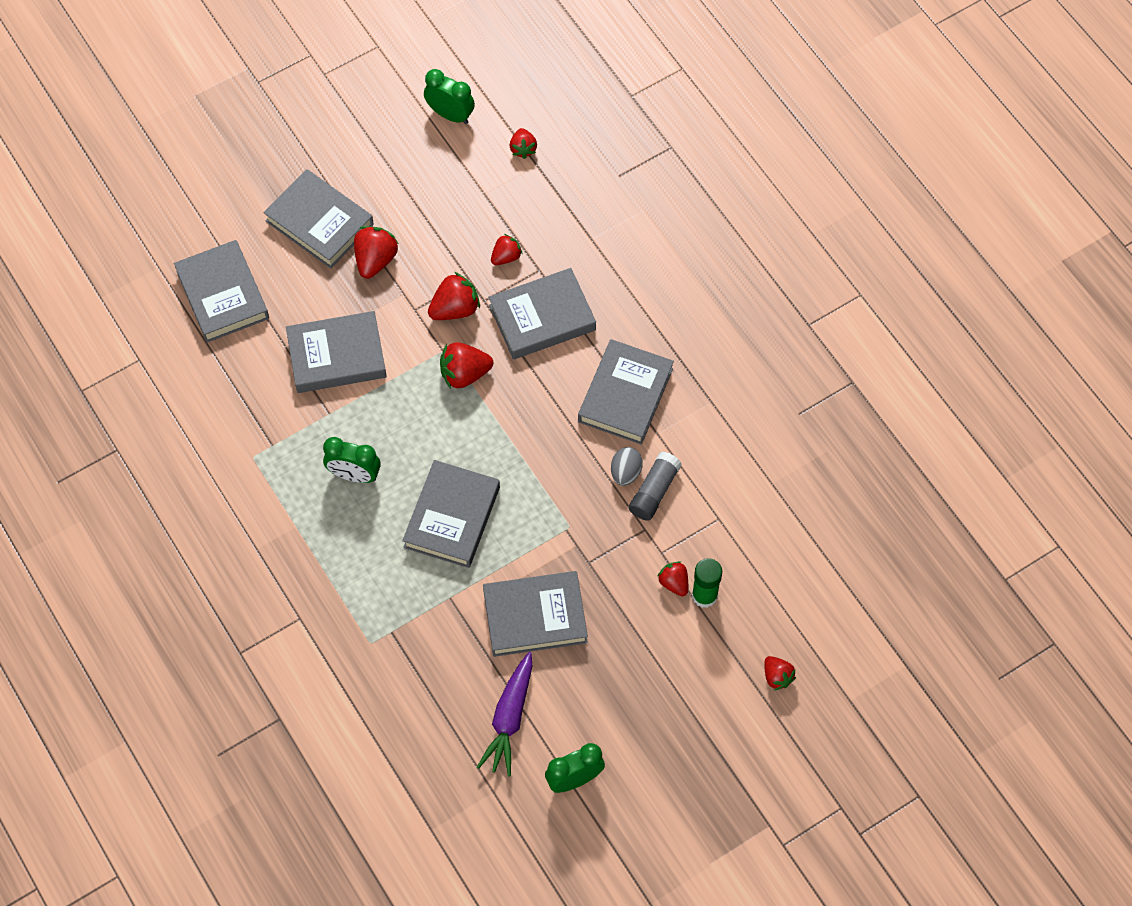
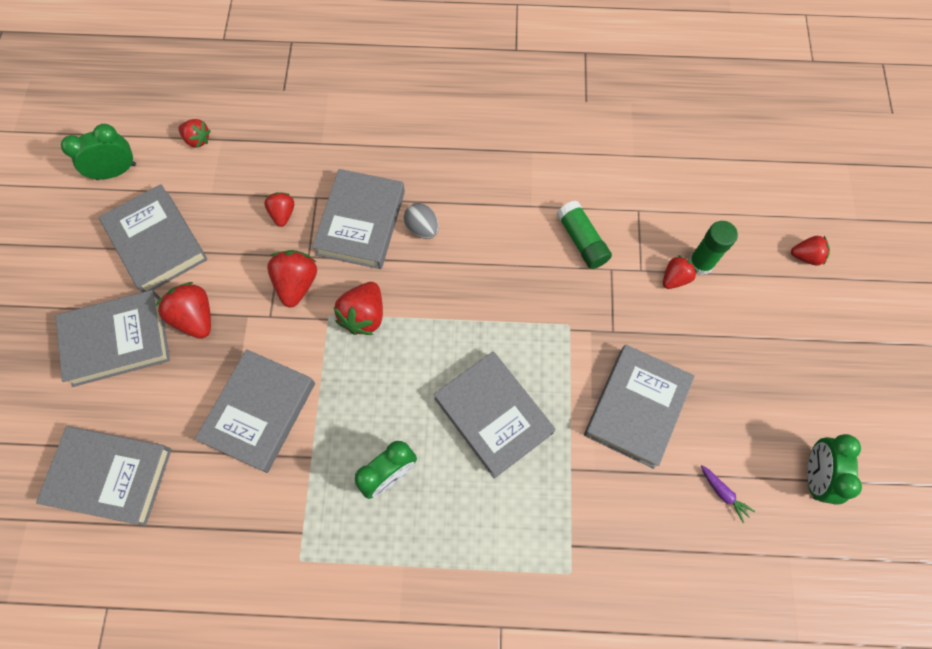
camera: 55 degrees left, 5 degrees up
purple carrot [477,652,532,776] -> purple carrot [701,465,755,523], size x0.47
grey book [578,339,674,445] -> grey book moved to [99,184,208,292]
grey egg [611,447,643,486] -> grey egg moved to [404,203,439,239]
grey glue stick [629,452,682,521] -> green glue stick [556,200,612,269]
red strawberry [657,561,688,596] -> red strawberry turned 135 degrees clockwise [663,255,697,289]

